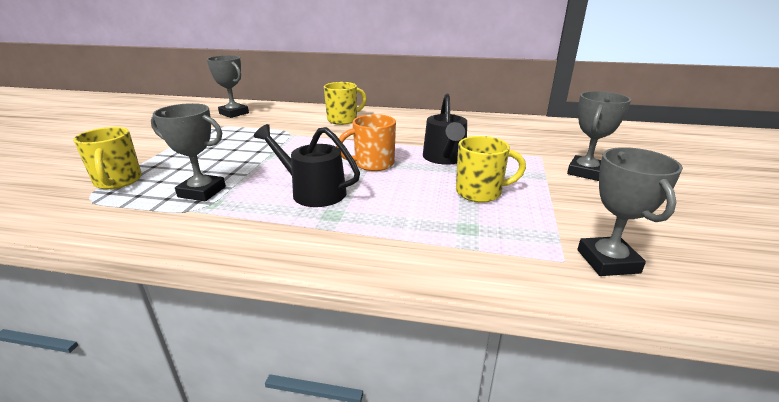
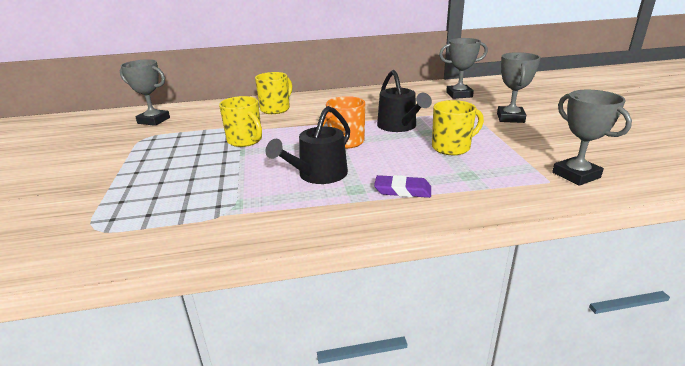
camera: 20 degrees left, 0 degrees up
yellow mug [73,127,142,189] -> yellow mug moved to [219,96,262,147]
grey trophy [151,103,226,201] -> grey trophy moved to [439,38,488,99]
black watering can [254,124,360,207] -> black watering can turned 60 degrees counterclockwise [265,106,350,184]
none -> purple eraser [374,175,431,198]

